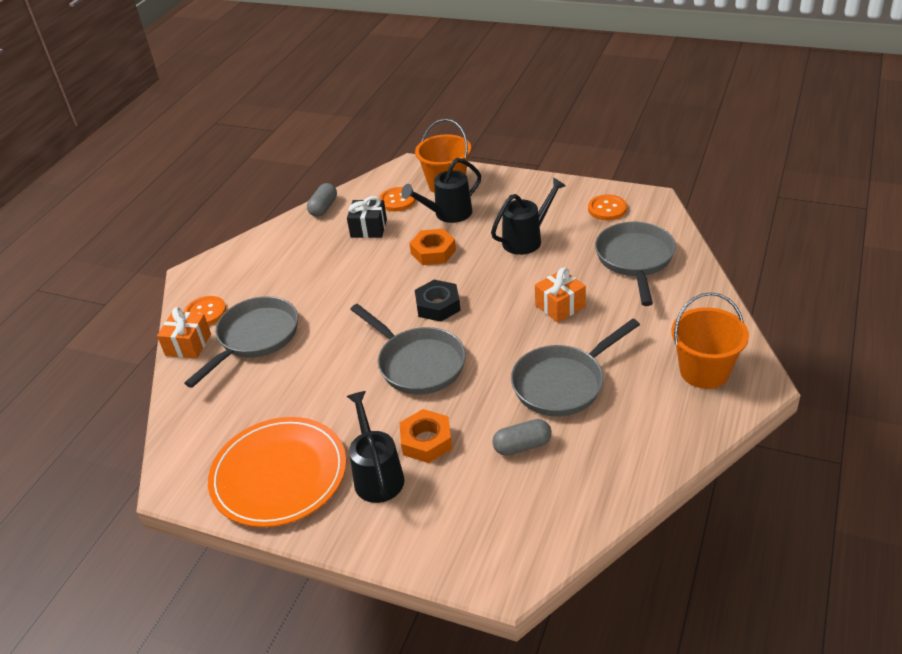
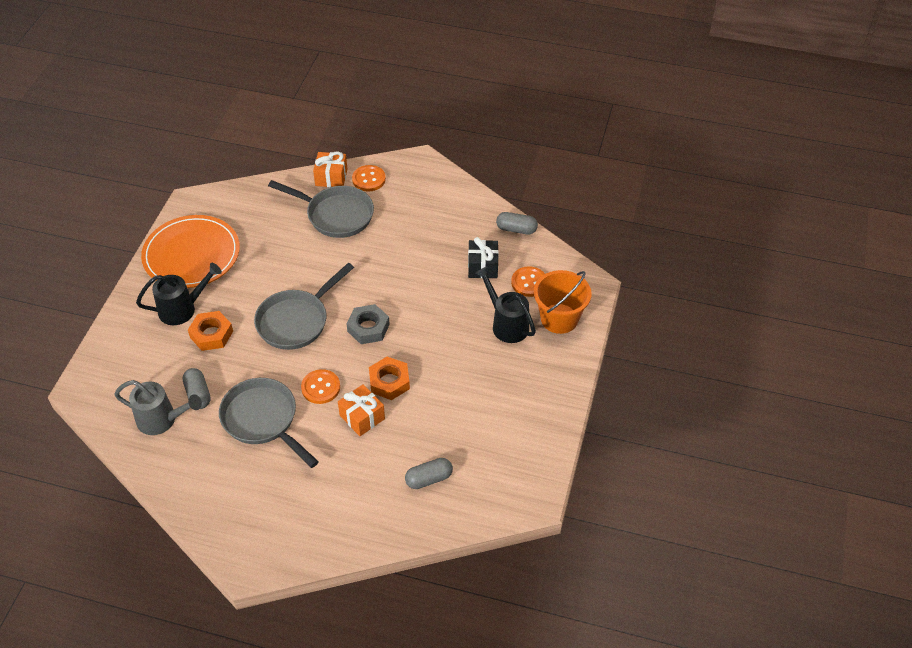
camera: 80 degrees right, 10 degrees up
orange nut [409,229,456,265] -> orange nut moved to [369,357,410,400]
black nut [415,280,461,322] -> grey nut [347,304,390,344]
black watering can [491,177,566,255] -> none
orange button [588,194,627,220] -> orange button moved to [301,369,340,404]
grey pan [595,222,676,306] -> grey capsule [405,458,453,489]
orange bucket [672,292,749,389] -> none
none -> grey watering can [114,380,202,435]

